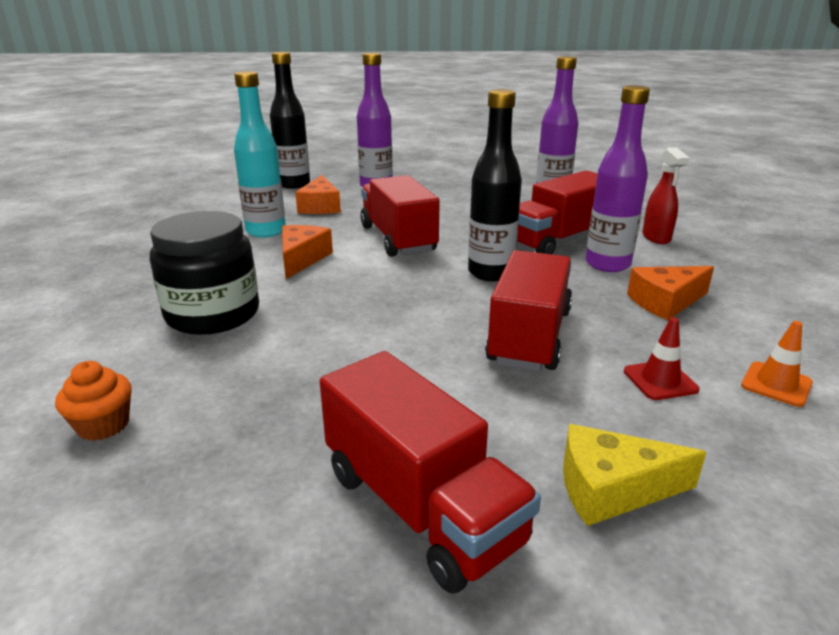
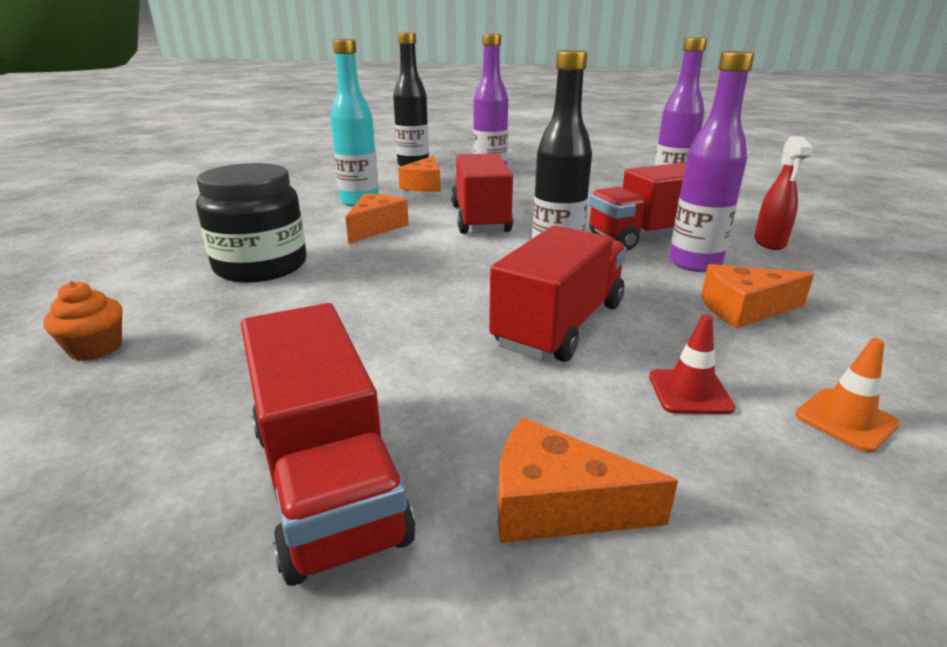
camera: 15 degrees right, 0 degrees up
yellow cheese [563,424,707,526] -> orange cheese [498,417,678,543]

